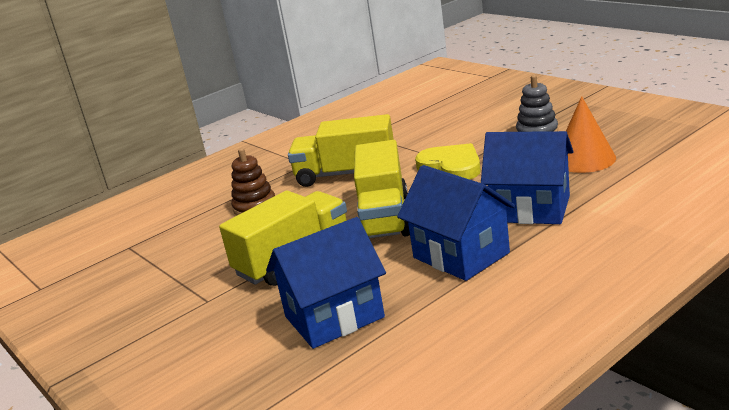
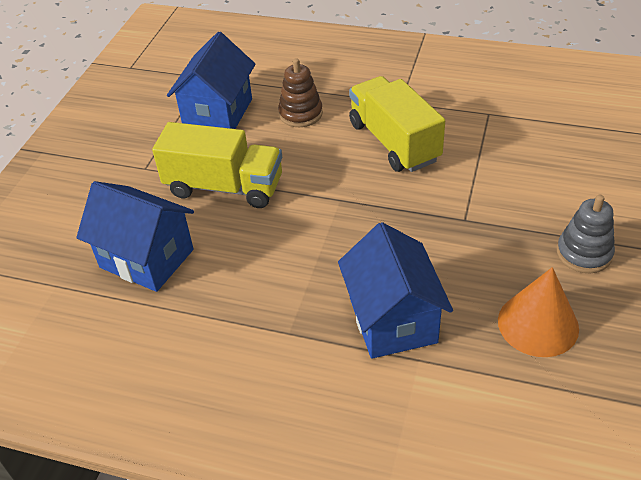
camera: 55 degrees right, 20 degrees up
yellow truck [354,140,410,238] -> none
blue house [397,165,516,281] -> blue house moved to [167,32,256,129]
yellow heart [415,143,481,179] -> none

